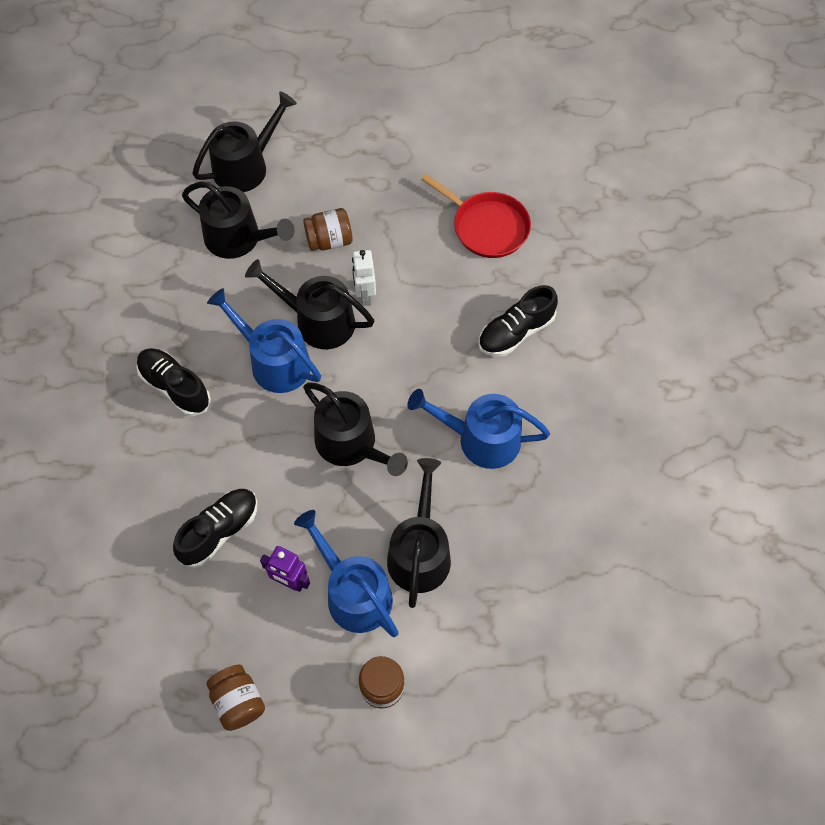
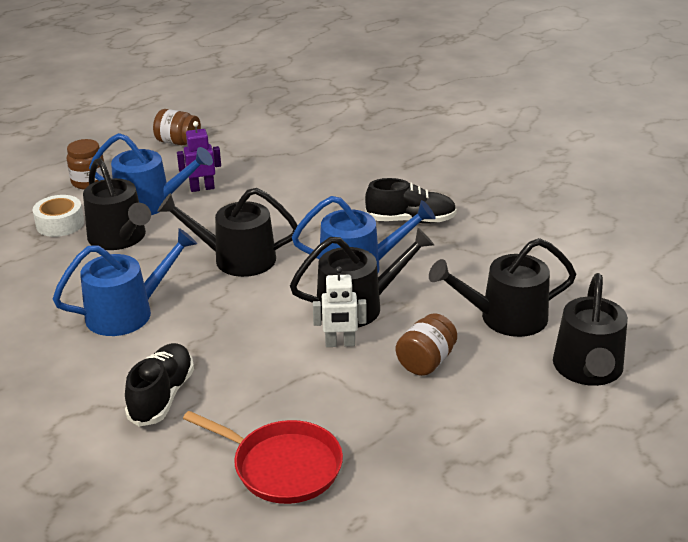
camera: 140 degrees right, 30 degrees down
black shoe [173,489,258,568] -> none
white robot [352,250,376,306] -> white robot turned 135 degrees clockwise [313,266,367,347]
red pan [421,174,531,258] -> red pan turned 150 degrees counterclockwise [183,411,343,504]
none -> white tape [33,195,84,237]

